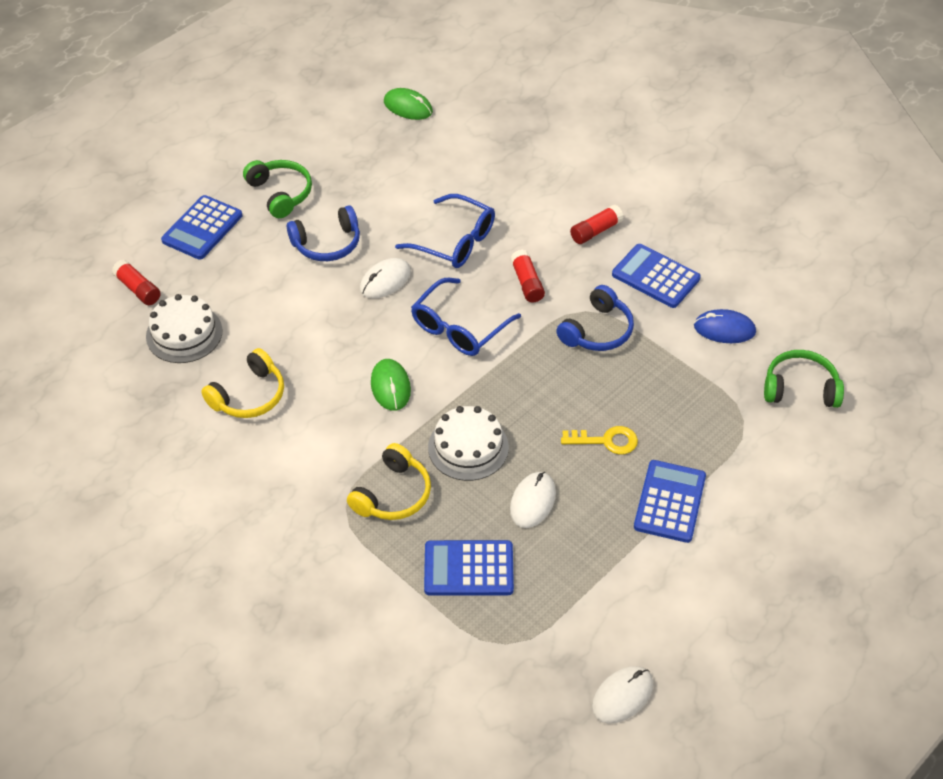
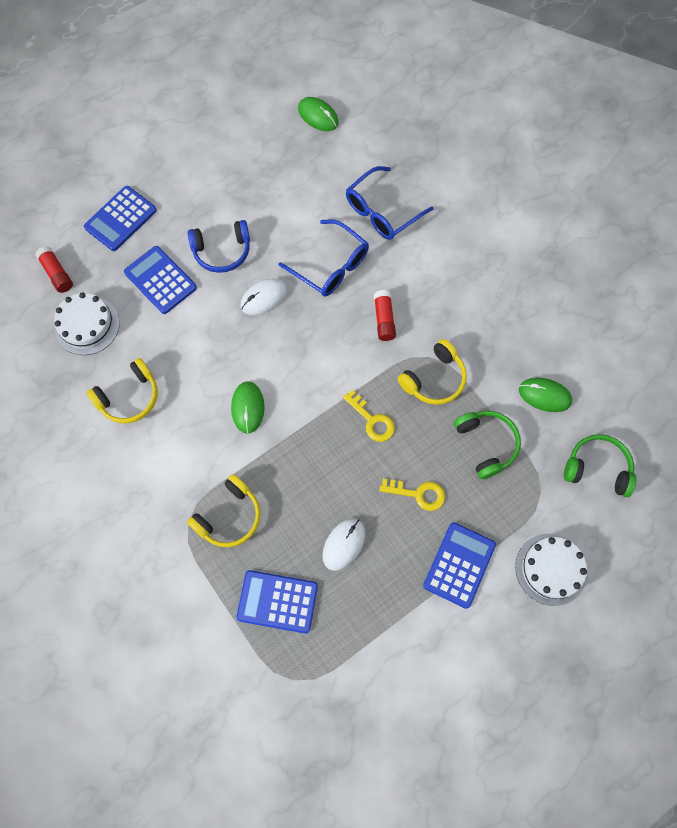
camera: 10 degrees right, 20 degrees up
green headphones [243,160,312,218] -> green headphones moved to [454,411,521,479]
blue glasses [411,278,521,356] -> blue glasses moved to [346,166,434,240]
white cake [428,406,509,481] -> white cake moved to [515,534,587,606]
blue headphones [556,285,634,351] -> yellow headphones [398,339,467,405]
red glue stick [570,205,624,244] -> none
white mouse [592,666,653,724] -> none
blue calculator [612,244,701,308] -> blue calculator moved to [124,246,197,314]
blue mouse [694,309,756,343] -> green mouse [519,378,572,412]
none -> yellow key [343,390,395,442]

